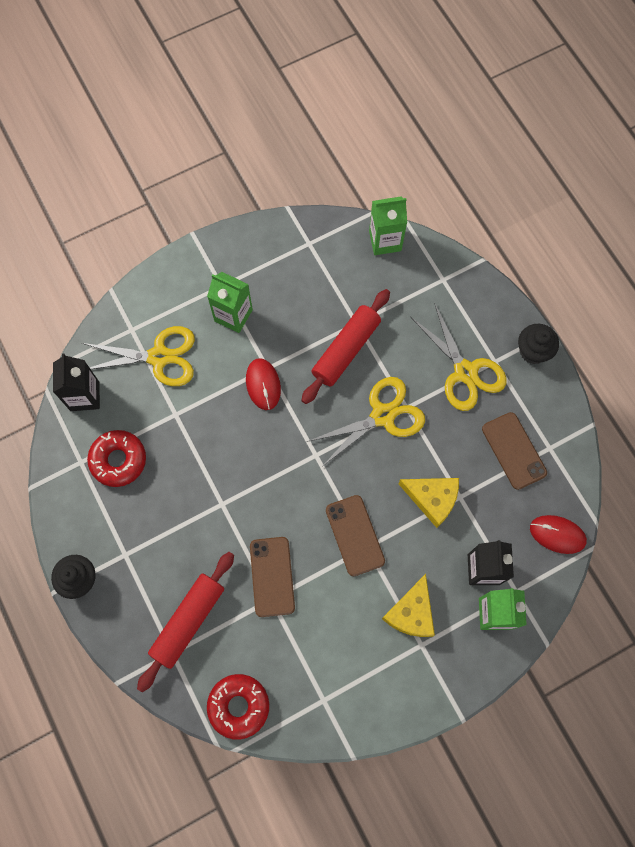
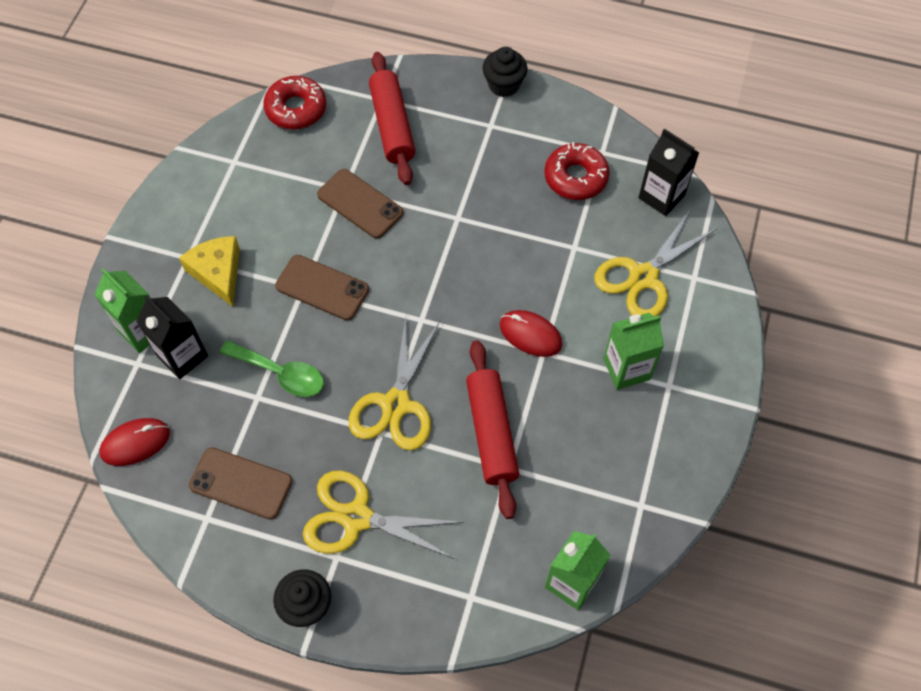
camera: 135 degrees right, 10 degrees down
yellow cheese [398,478,459,528] -> green spoon [220,340,324,397]

